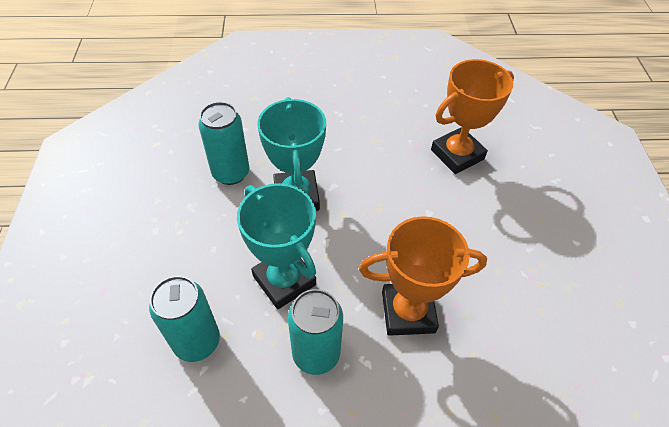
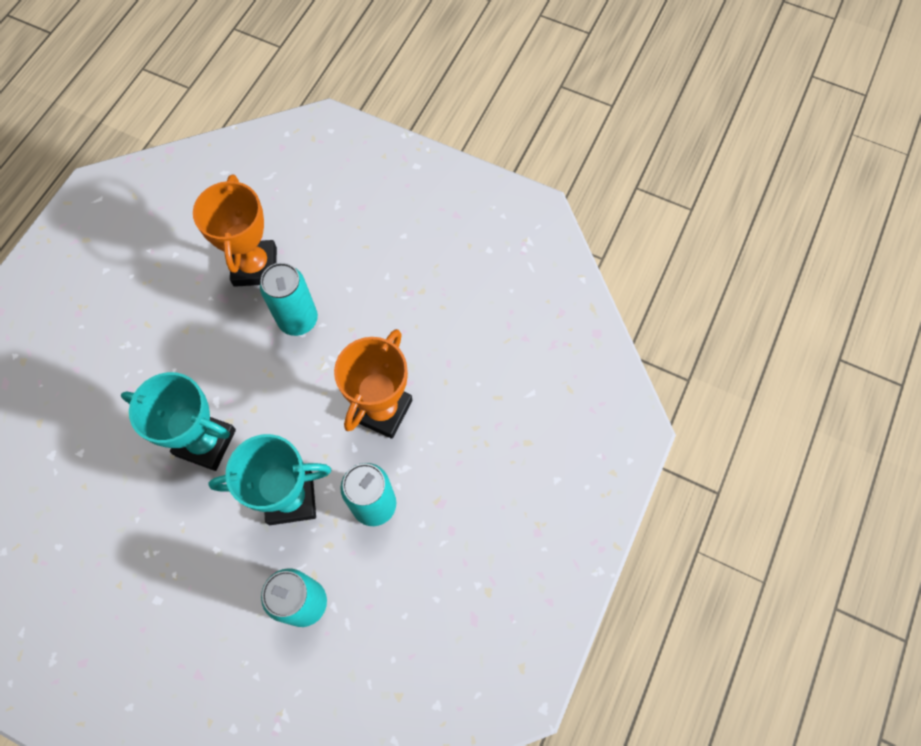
camera: 60 degrees left, 15 degrees up
turquoise can [198,102,249,185] -> turquoise can moved to [260,263,318,336]

